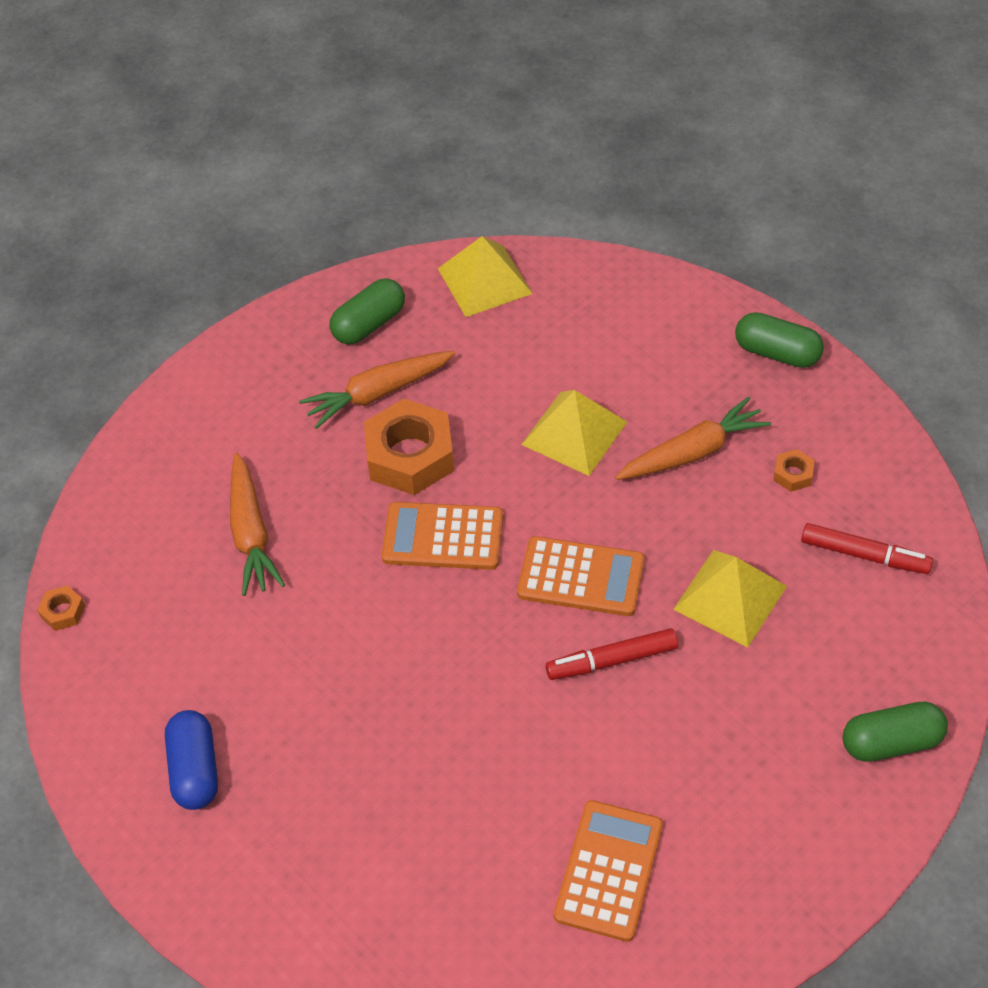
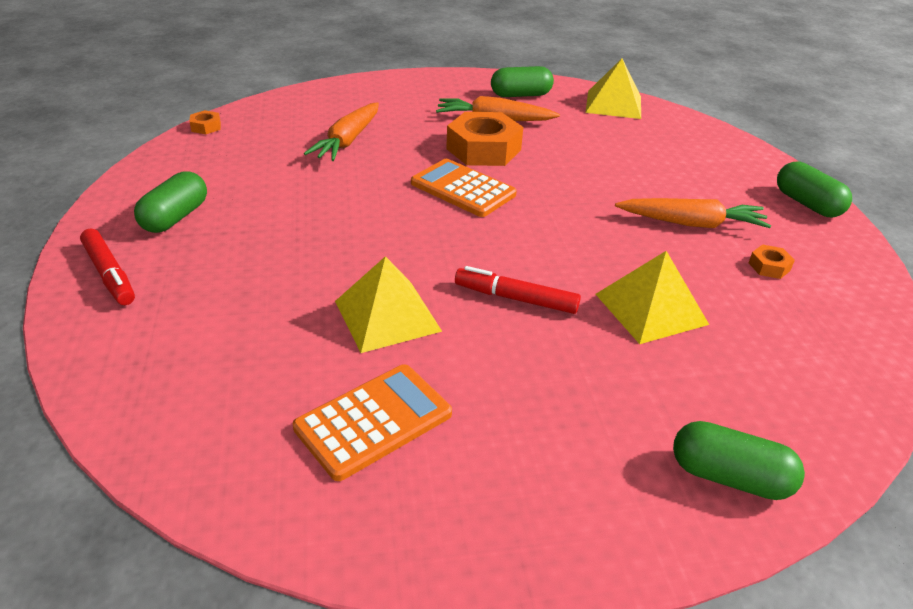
camera: 30 degrees right, 15 degrees down
blue capsule [165,710,218,810] -> green capsule [134,171,207,233]
orange calculator [517,536,644,616] -> none
yellow pyramid [521,390,627,476] -> yellow pyramid moved to [335,256,442,353]
red marker [801,523,933,574] -> red marker moved to [80,229,135,305]

